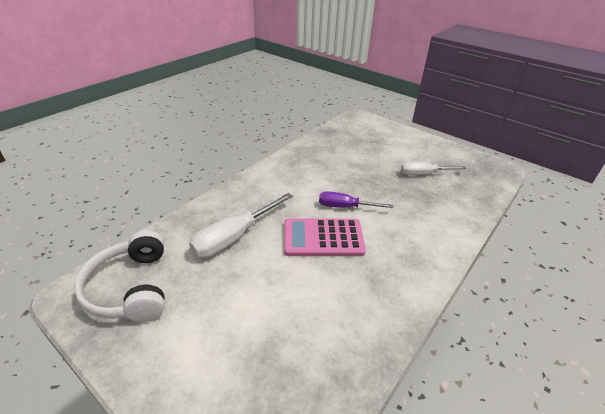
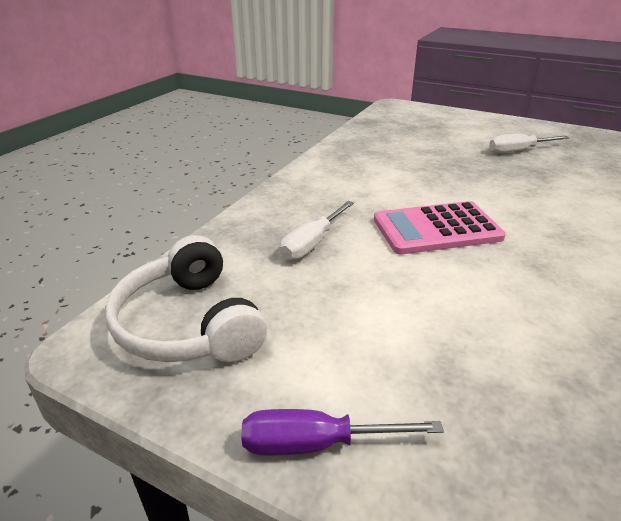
camera: 10 degrees left, 5 degrees down
white screwdriver [189,193,293,258] -> white screwdriver [280,201,354,260], size x0.66
purple screwdriver [319,191,393,208] -> purple screwdriver moved to [241,409,444,456]

